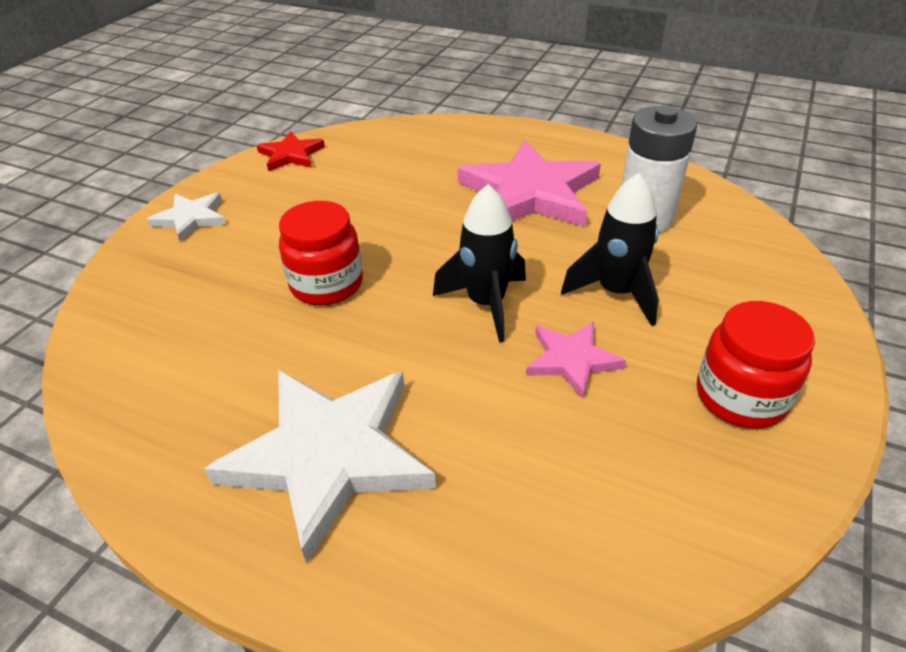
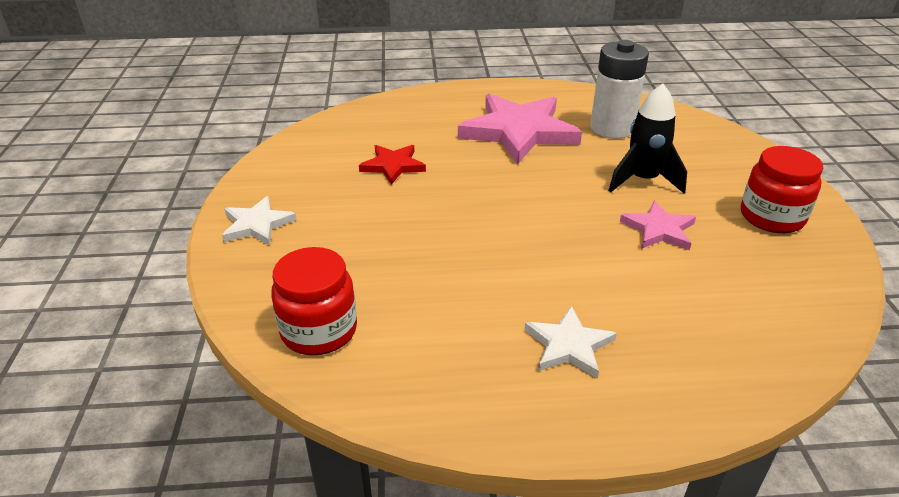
camera: 30 degrees left, 5 degrees down
white star [204,370,436,564] -> white star [524,306,617,379], size x0.51
red star [257,131,325,171] -> red star moved to [359,145,426,185]
red jar [279,201,363,305] -> red jar moved to [271,247,357,355]
black rocket [433,184,526,343] -> none

